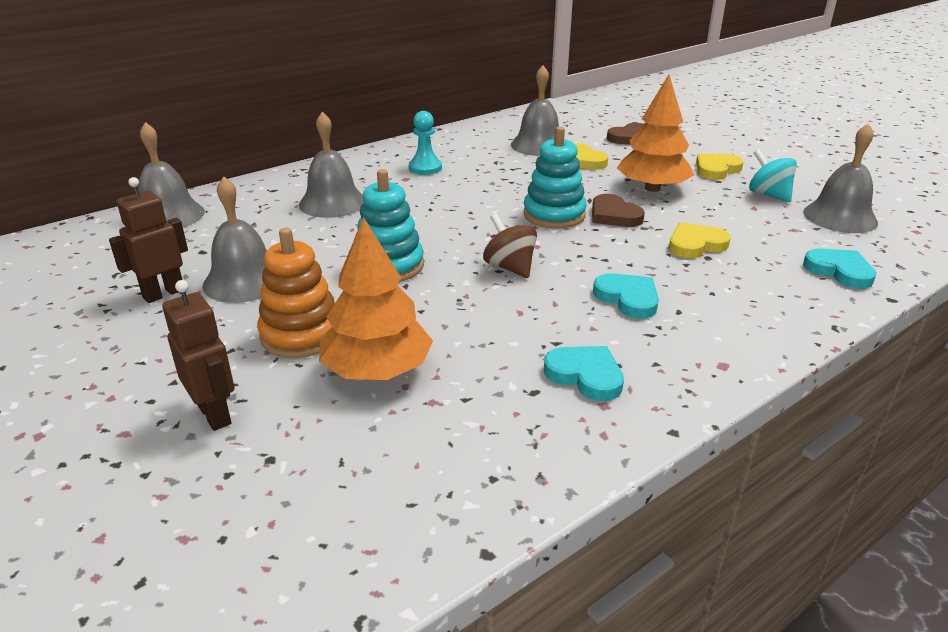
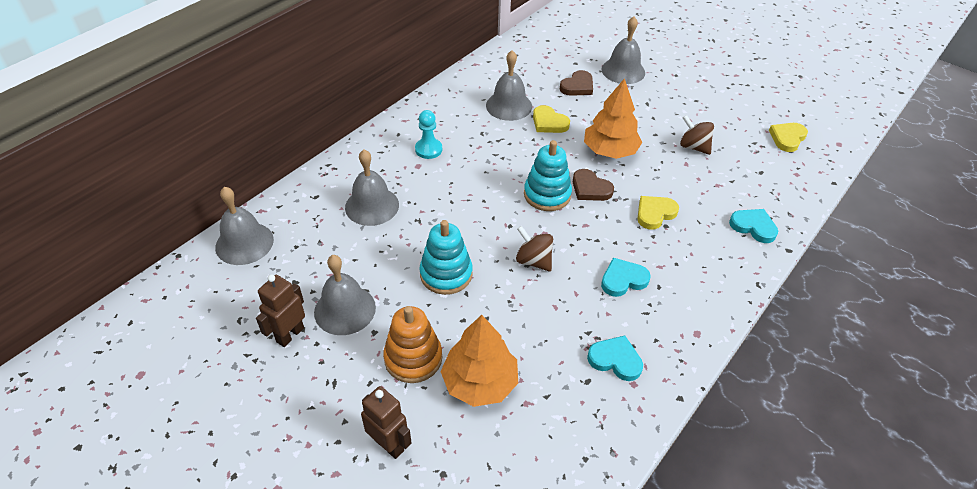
camera: 15 degrees left, 15 degrees up
turquoise heart [593,273,659,319] -> turquoise heart turned 60 degrees counterclockwise [601,258,650,297]
yellow heart [696,154,744,180] -> yellow heart moved to [769,123,808,152]
turquoise spinning top [749,149,797,202] -> brown spinning top [680,115,714,155]
grey bell [803,123,878,233] -> grey bell moved to [601,17,645,84]

